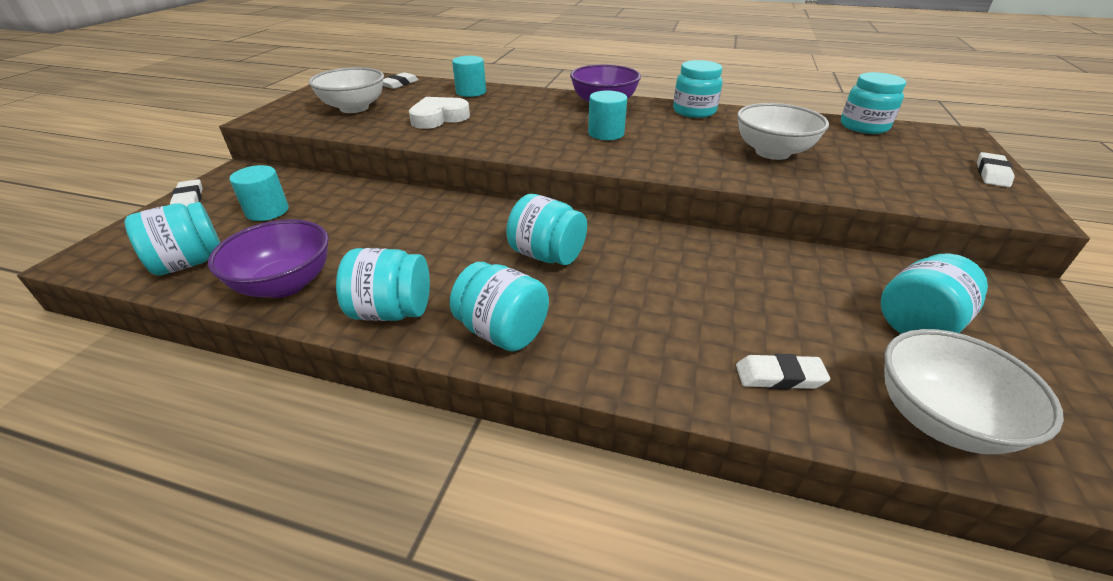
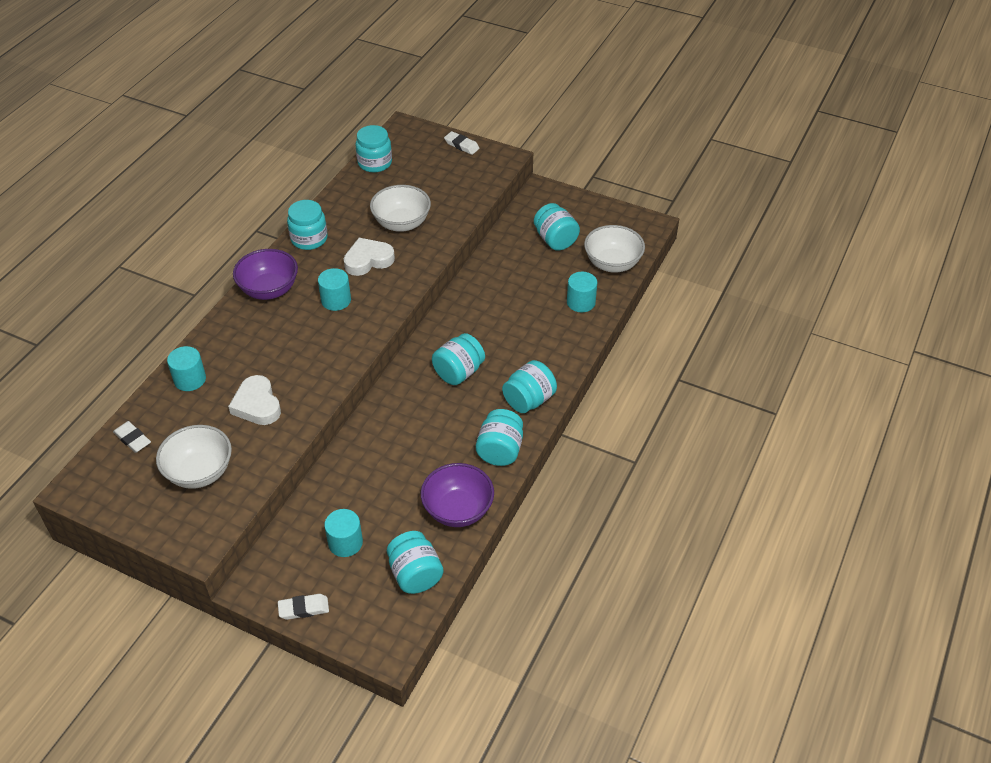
camera: 80 degrees left, 10 degrees up
white eraser [736,354,830,389] -> turquoise cylinder [567,272,597,312]
none -> white heart [344,238,395,276]

